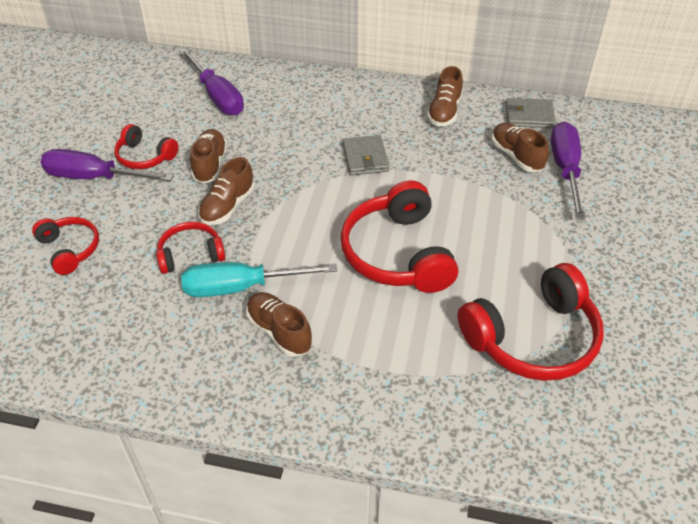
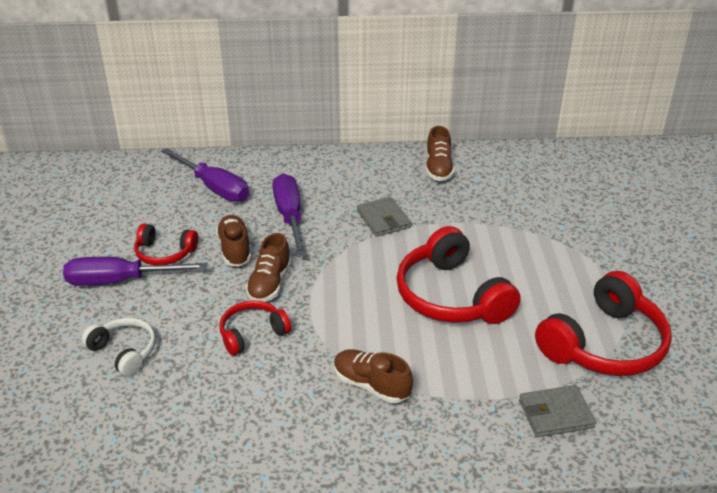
camera: 15 degrees left, 10 degrees down
red headphones [32,217,99,275] -> white headphones [82,318,156,376]
turquoise screwdriver [181,262,337,297] -> none
brown shoe [492,123,549,172] -> none
grey wallet [505,98,556,128] -> grey wallet moved to [519,385,596,437]
purple screwdriver [551,122,585,220] -> purple screwdriver moved to [273,173,306,257]

